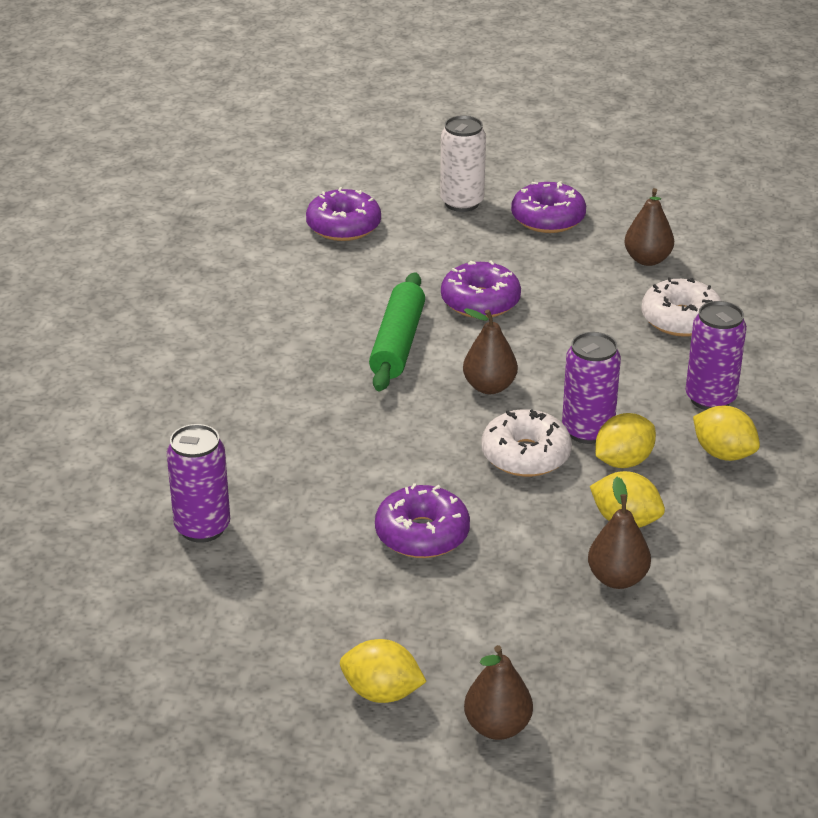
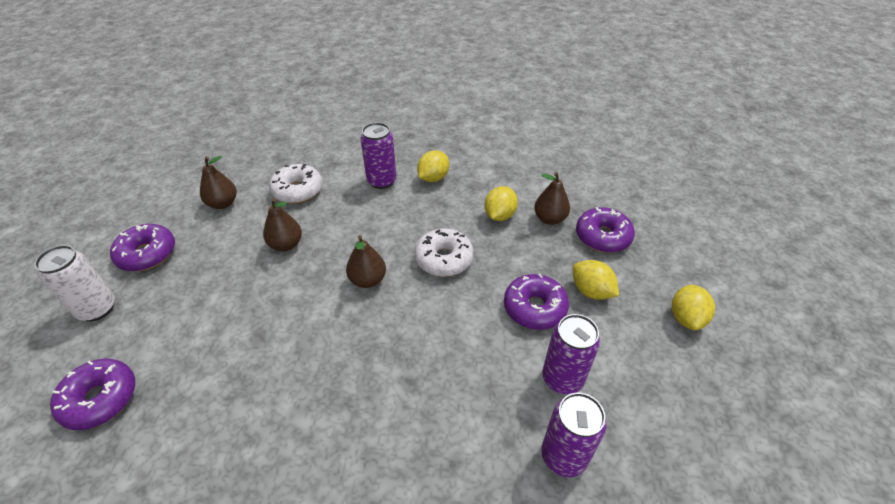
camera: 95 degrees left, 10 degrees up
green rolling pin [369,272,425,391] -> none
purple donut [441,260,521,318] -> purple donut moved to [576,207,635,253]
brown pear [464,645,533,740] -> brown pear moved to [263,198,302,251]
purple can [562,332,621,444] -> purple can moved to [542,314,600,394]
yellow lemon [595,413,656,468] -> yellow lemon moved to [573,260,619,300]

